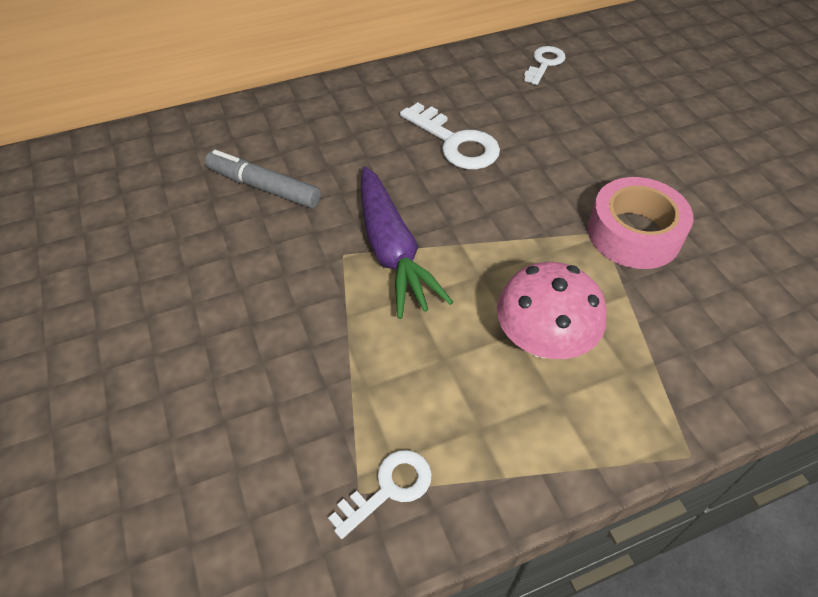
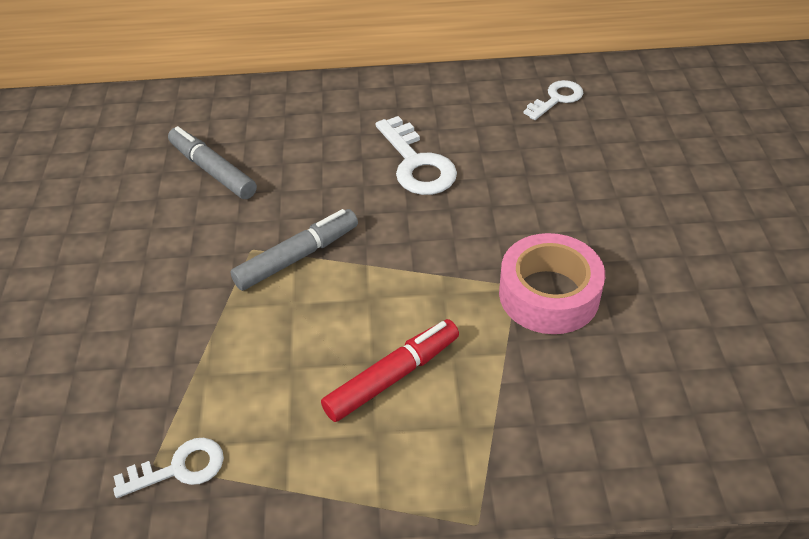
camera: 20 degrees right, 5 degrees down
purple carrot [361,167,453,319] -> grey marker [230,209,358,291]
pink mushroom [497,262,606,359] -> red marker [321,319,459,422]

